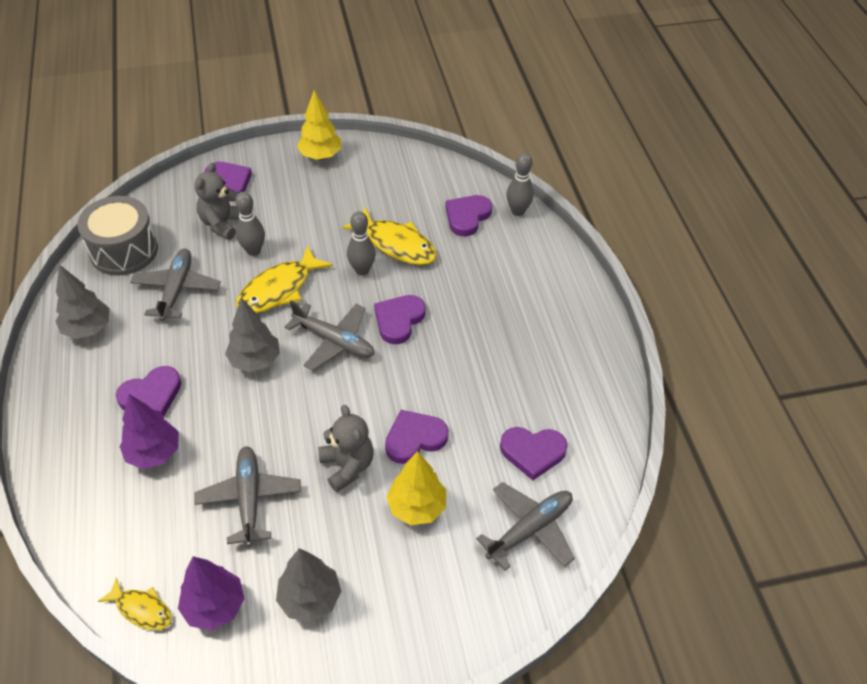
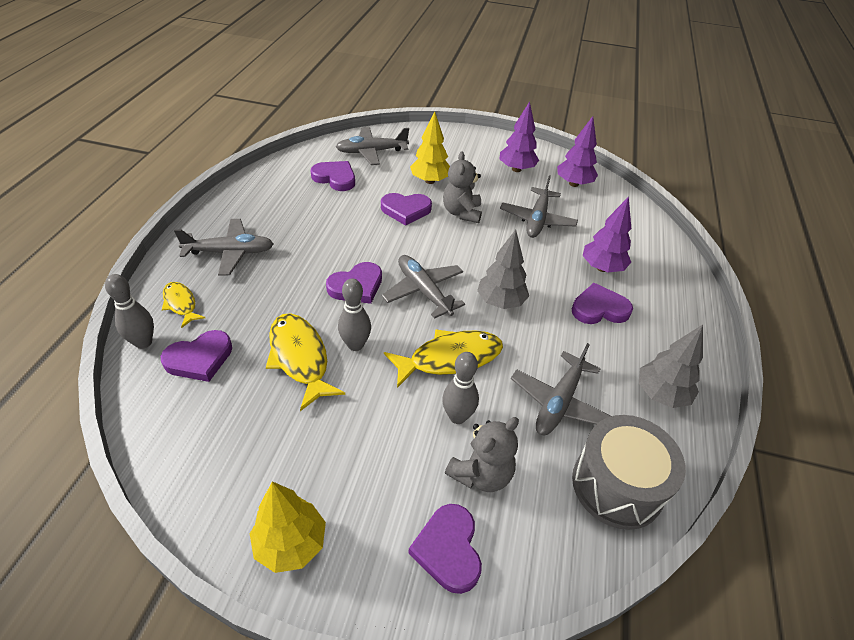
camera: 155 degrees left, 5 degrees down
yellow fish [97,578,172,630] -> yellow fish moved to [162,282,205,328]
grey tree [276,548,341,622] -> purple tree [500,101,539,172]
none -> grey plane [174,219,274,276]

